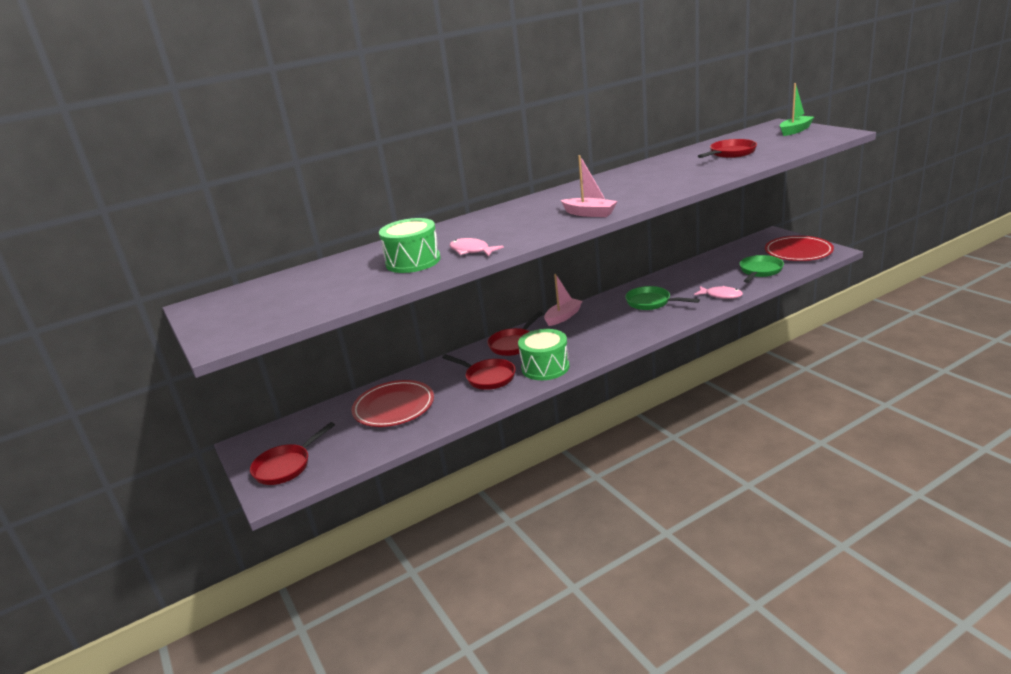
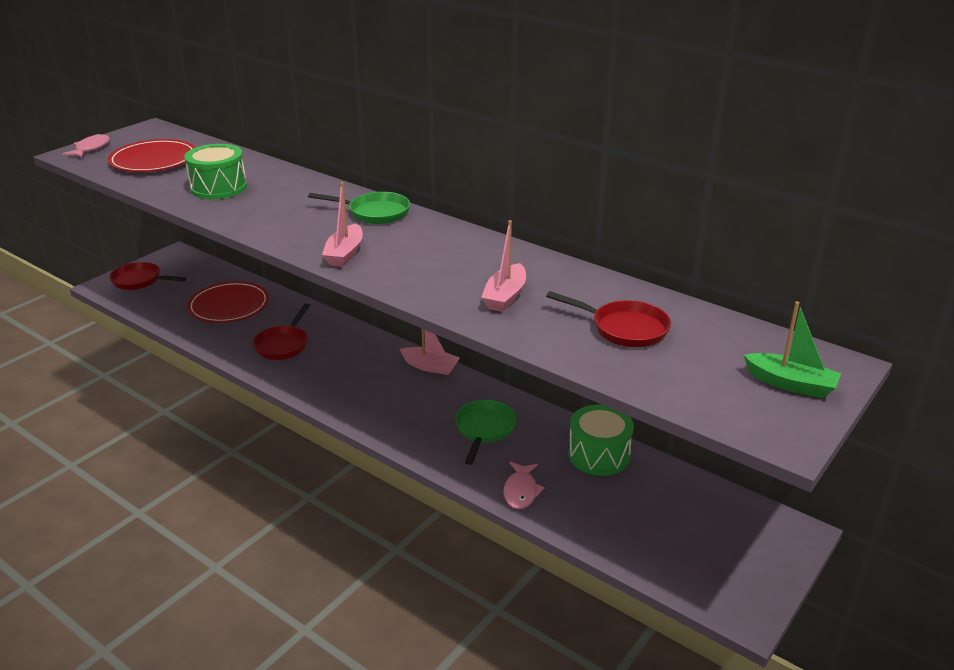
camera: 65 degrees right, 5 degrees up
pink fish [450,238,504,256] -> pink fish moved to [62,133,110,158]
red pan [487,311,543,356] -> none
green drum [518,329,569,380] -> green drum moved to [568,405,634,476]
green pan [740,255,784,283] -> green pan moved to [308,192,410,224]
red plate [765,236,834,261] -> red plate moved to [108,139,196,172]
none -> pink boat [481,220,526,312]

